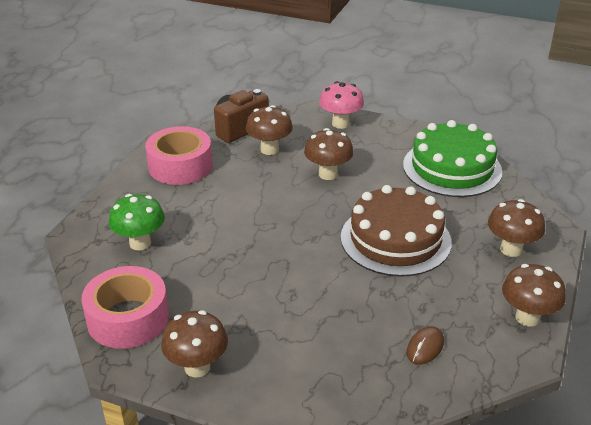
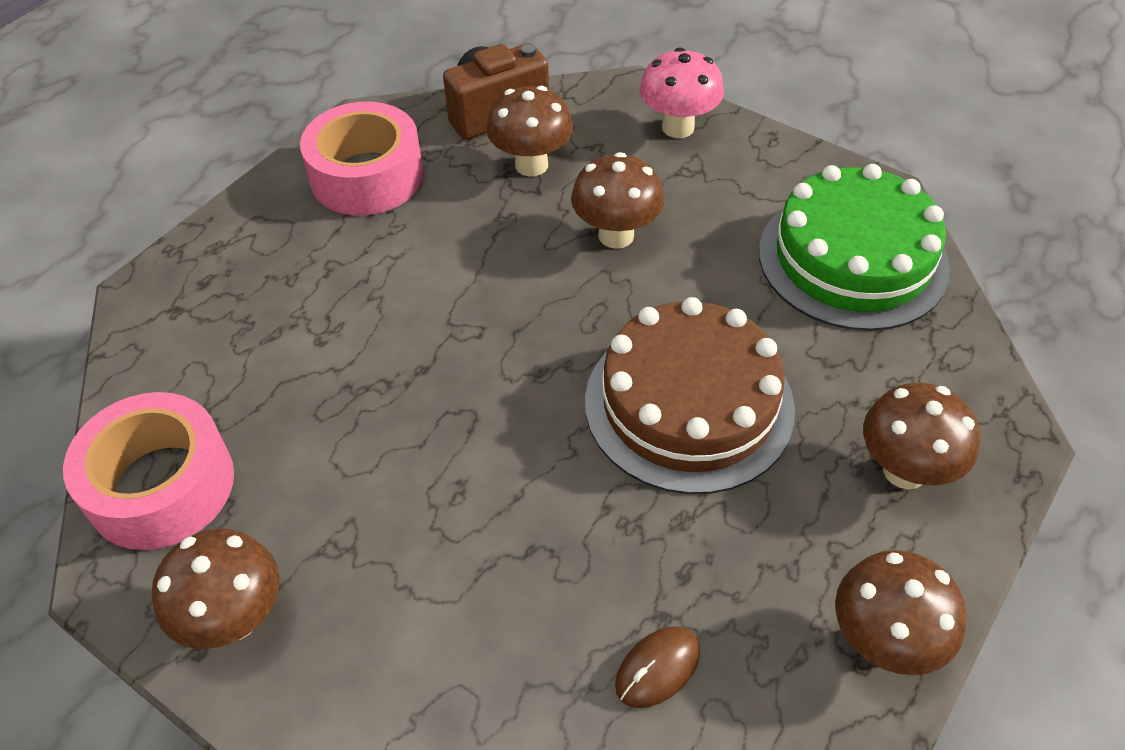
camera: 15 degrees right, 15 degrees up
green mushroom [109,194,165,250] -> none

